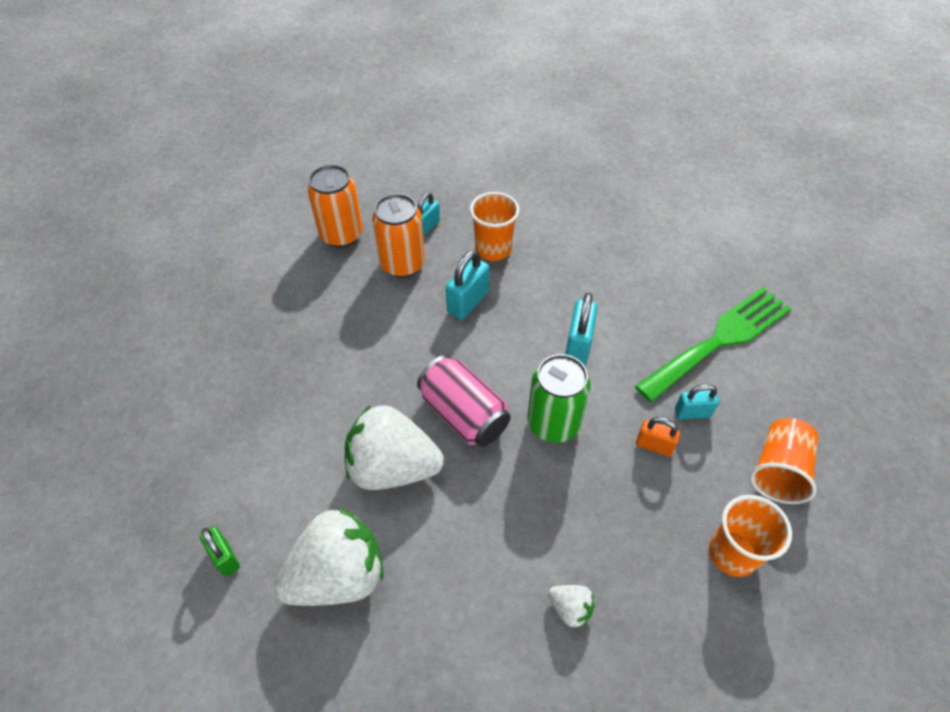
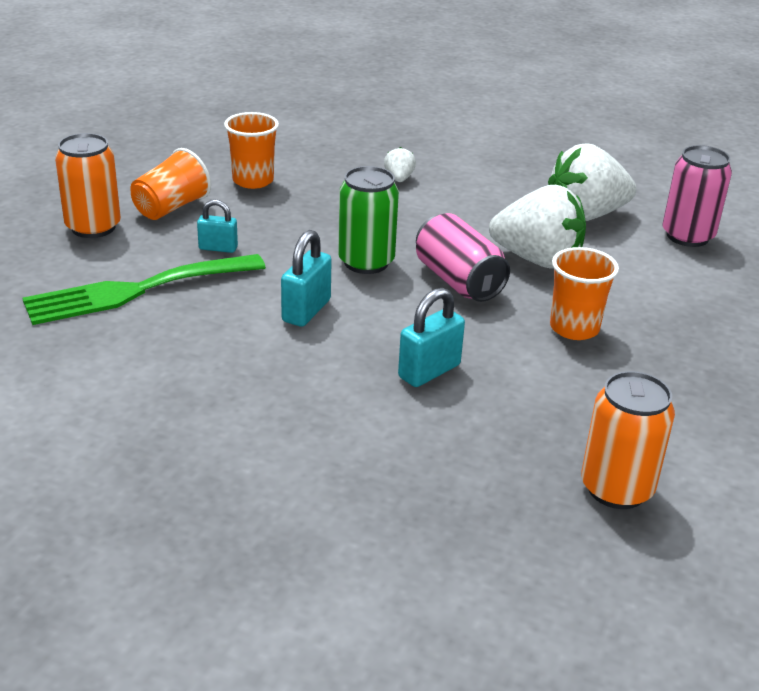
camera: 170 degrees left, 20 degrees down
green padlock [199,526,240,576] -> pink can [663,145,732,247]
orange can [372,194,425,278] -> orange can moved to [55,133,121,238]
turquoise padlock [418,192,440,236] -> none
orange cup [470,192,519,261] -> orange cup moved to [550,247,619,340]
white strawberry [548,585,595,628] -> white strawberry turned 45 degrees clockwise [384,147,416,182]
orange padlock [636,417,680,457] -> none

